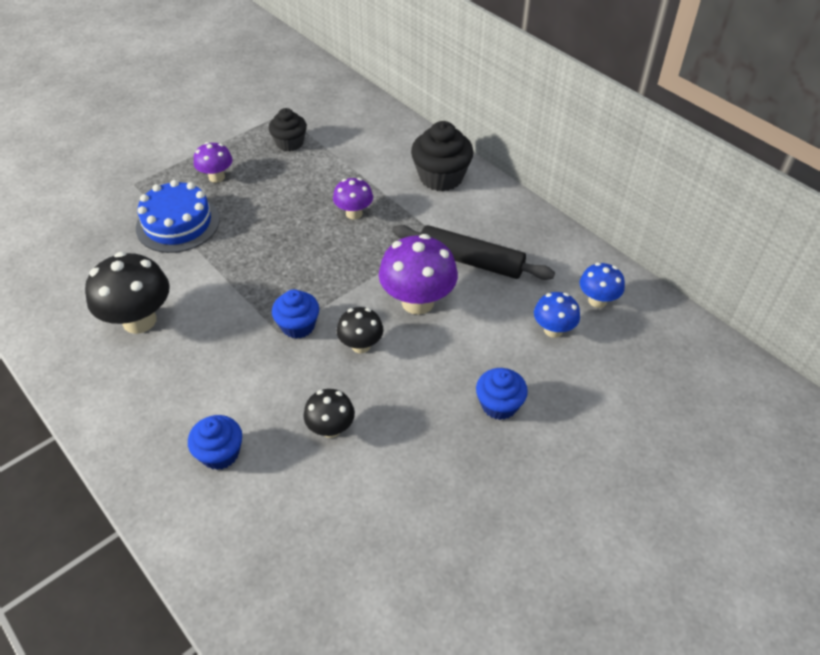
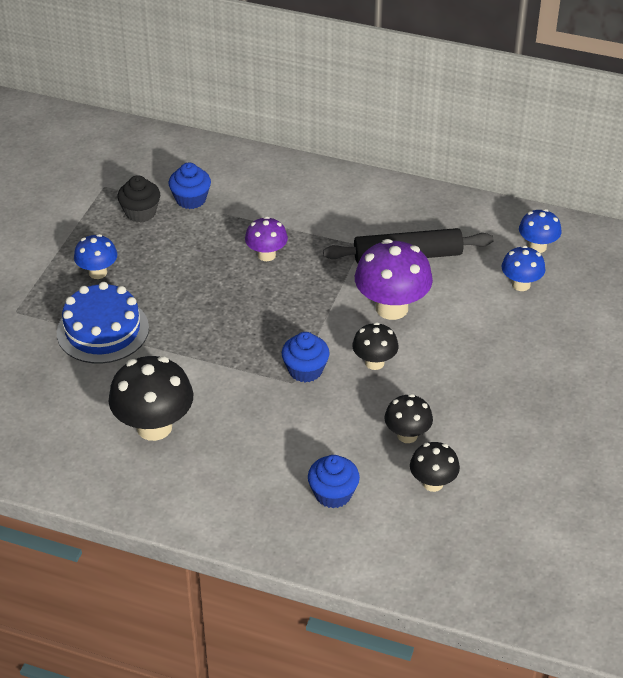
camera: 30 degrees left, 5 degrees down
purple mushroom [194,142,233,183] -> blue mushroom [74,234,117,279]
black cupcake [411,121,474,191] -> none
blue cupcake [476,368,528,420] -> blue cupcake moved to [169,162,211,209]
none -> black mushroom [410,442,460,492]

